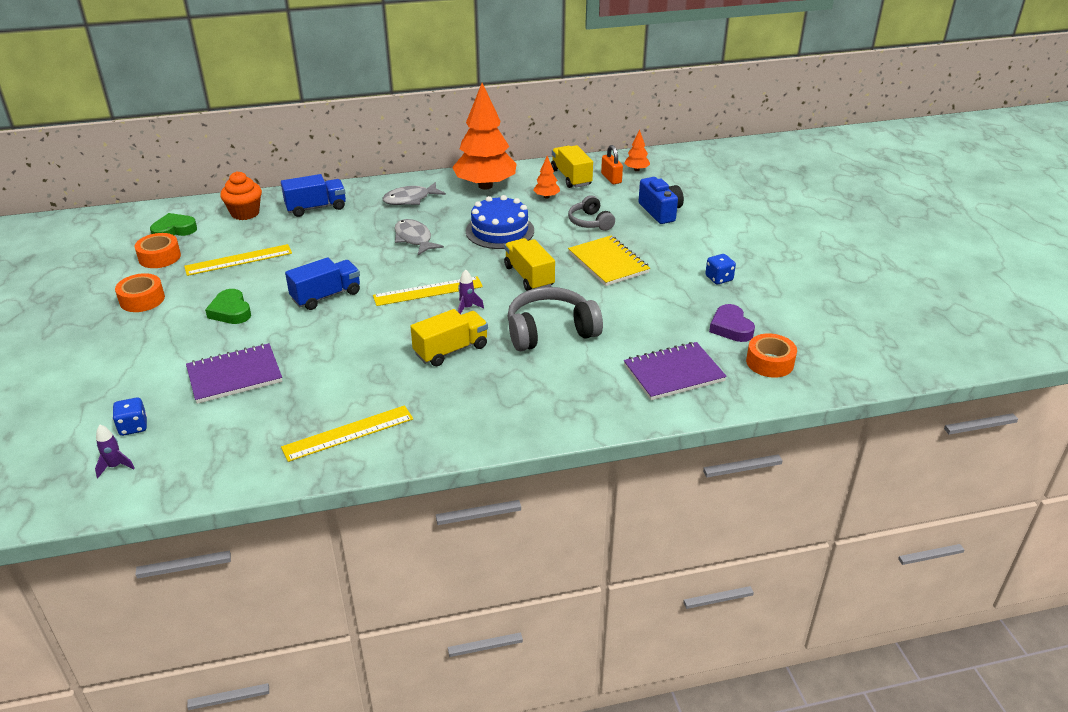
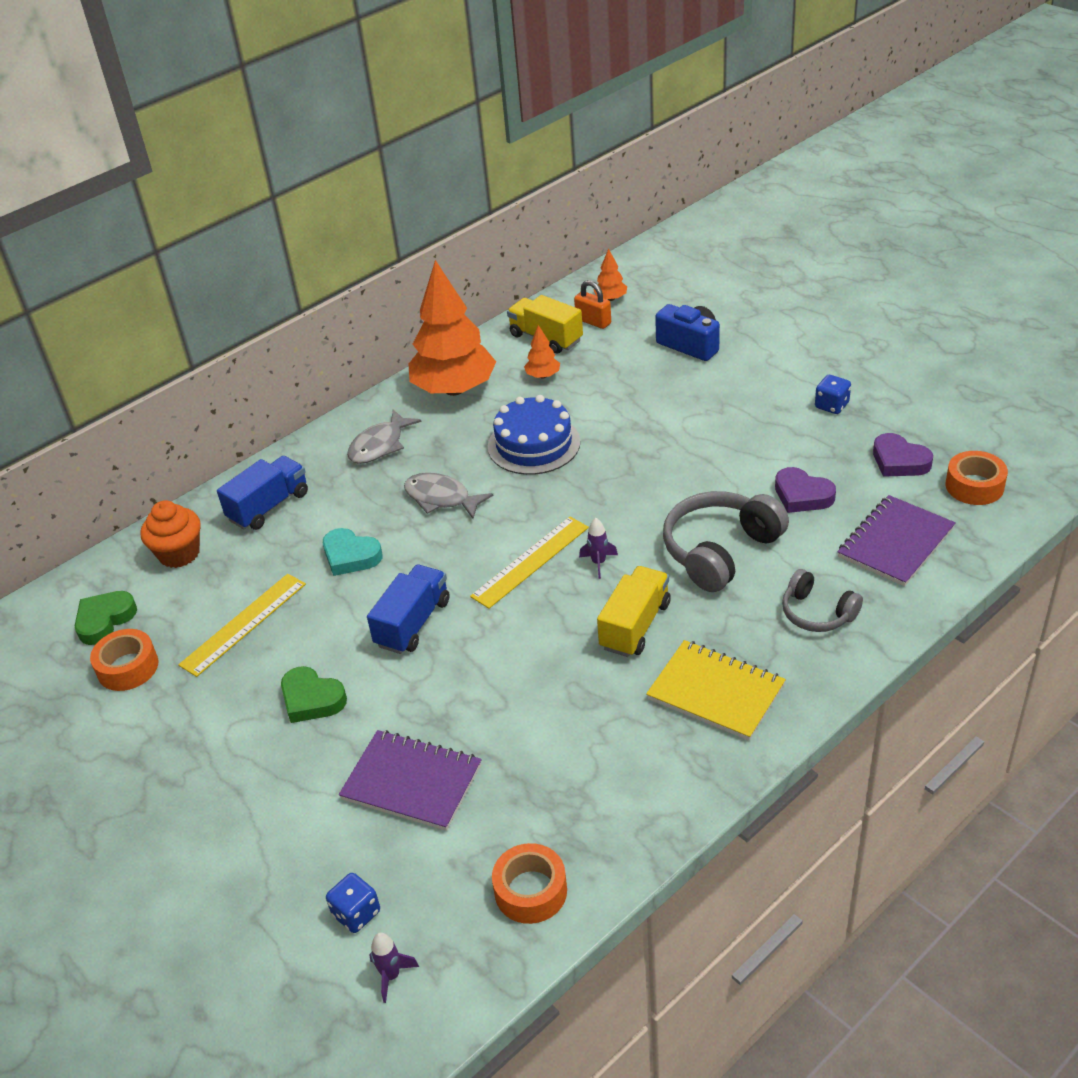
camera: 25 degrees left, 5 degrees up
orange tape [115,273,165,312] -> orange tape moved to [492,843,567,924]
purple notebook [186,343,282,404] -> purple notebook turned 75 degrees clockwise [339,730,482,831]
yellow ruler [281,405,413,462] -> none
yellow truck [504,238,555,291] -> none
grey headphones [568,195,615,231] -> grey headphones moved to [782,569,863,632]
yellow notebook [568,236,650,286] -> yellow notebook moved to [646,640,786,741]
none -> turquoise heart [323,528,383,576]
none -> purple heart [775,467,836,513]

